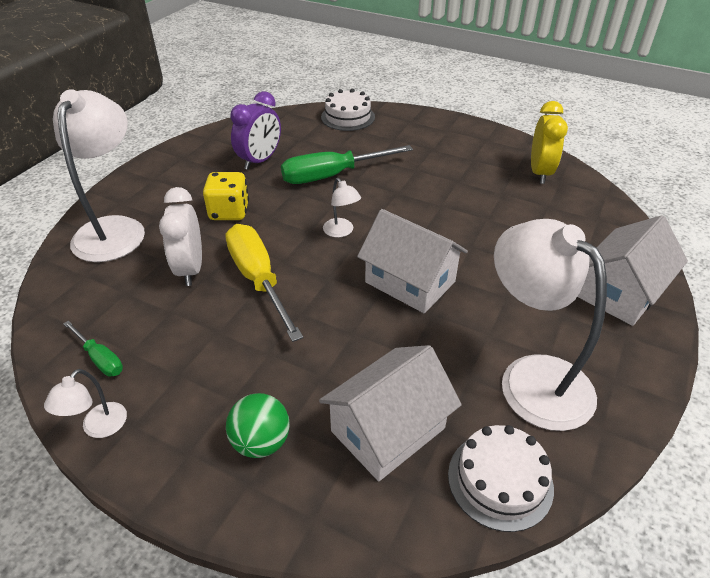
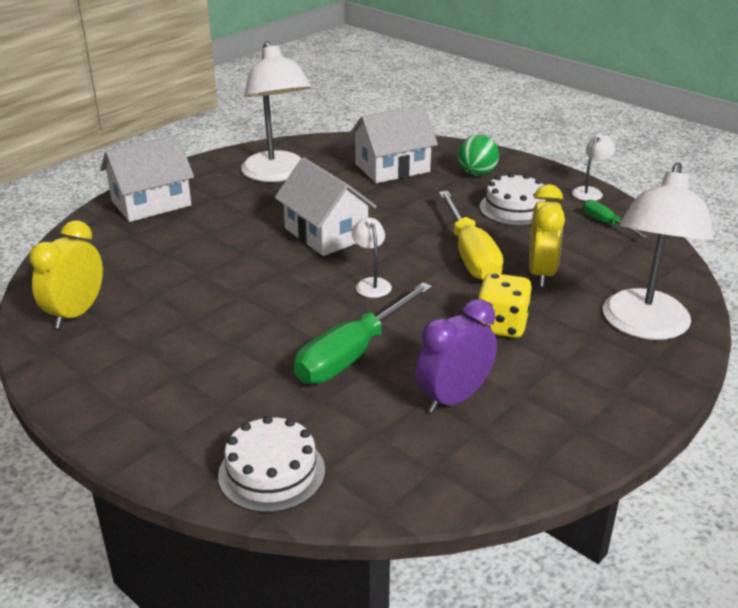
camera: 165 degrees left, 10 degrees down
white clock [159,187,202,286] -> yellow clock [529,184,565,287]
green screwdriver [281,145,413,184] -> green screwdriver turned 135 degrees clockwise [294,282,432,384]
white cake [448,425,554,532] -> white cake moved to [480,173,546,226]

